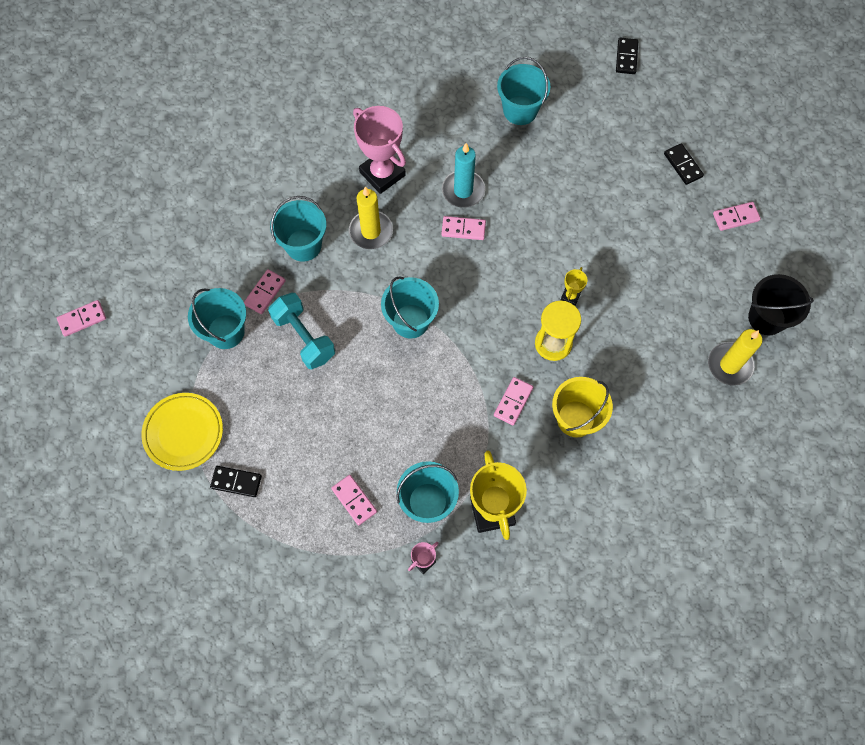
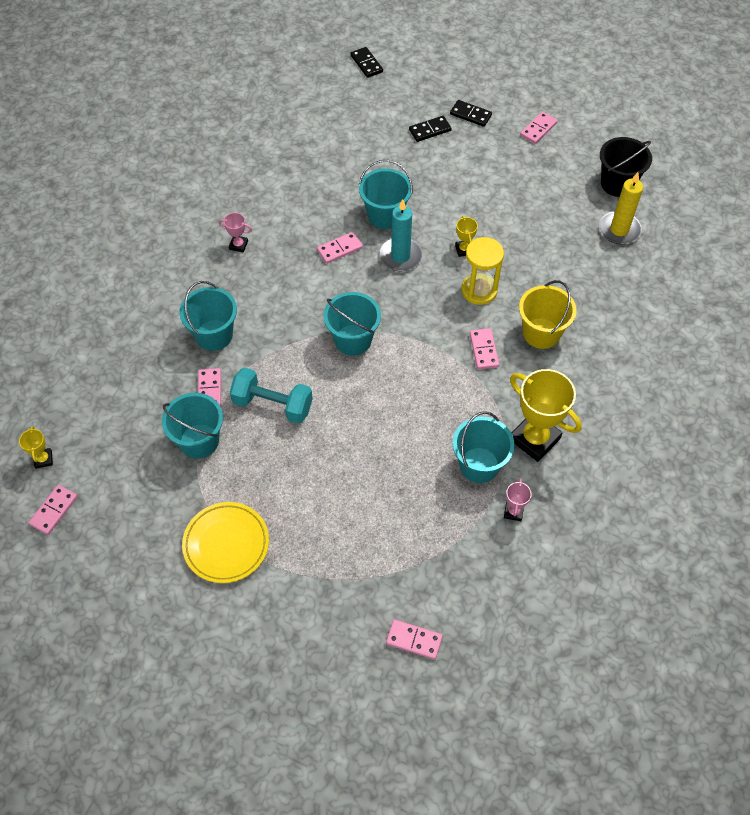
camera: 35 degrees left, 10 degrees down
black domino [210,466,262,497] -> black domino moved to [409,116,452,142]
pink domino [331,475,377,525] -> pink domino moved to [386,619,443,659]
yellow candle [349,186,393,249] -> none
pink trophy [353,106,406,194] -> pink trophy [219,213,252,252], size x0.46
turquoise candle [442,143,485,208] -> turquoise candle moved to [379,199,422,271]
turquoise bucket [497,57,550,125] -> turquoise bucket moved to [359,160,413,229]
none -> yellow trophy [19,426,53,469]

